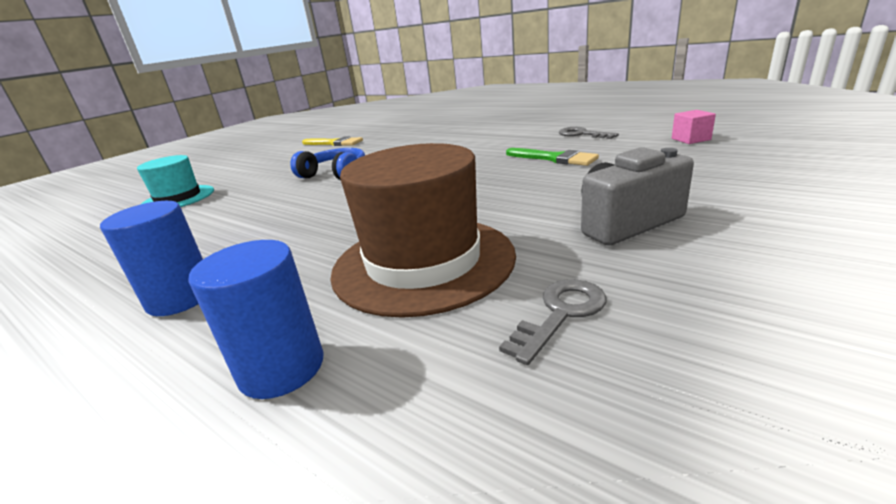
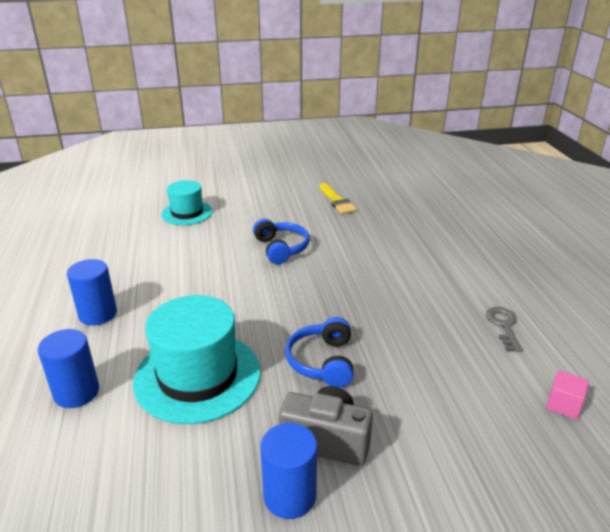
camera: 40 degrees right, 5 degrees up
brown hat [330,143,516,318] -> turquoise hat [133,295,261,424]
grey key [499,279,606,365] -> none
green brush [506,148,599,166] -> none
none -> blue cylinder [260,423,317,519]
none -> blue headphones [285,317,354,387]

